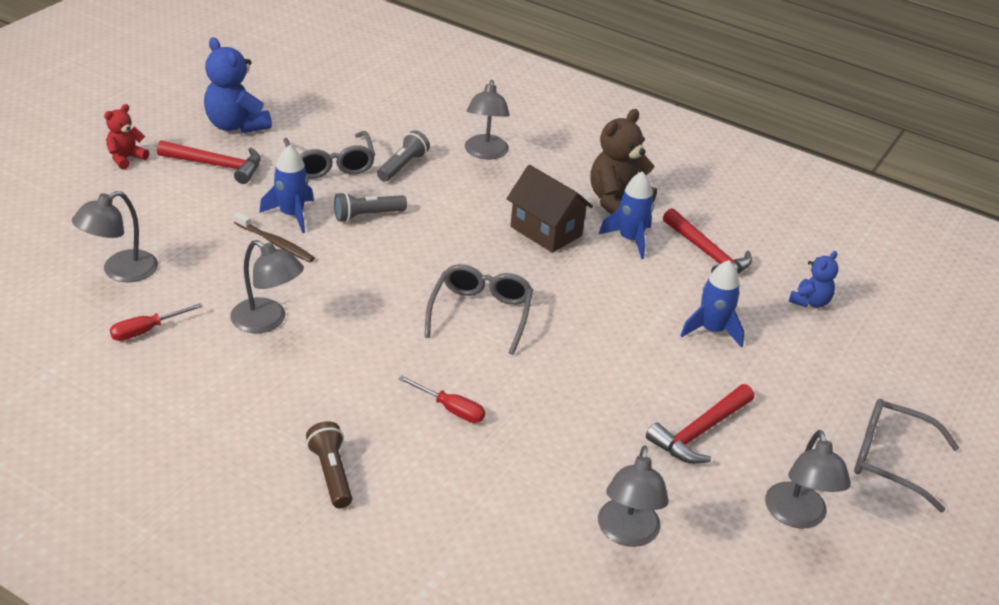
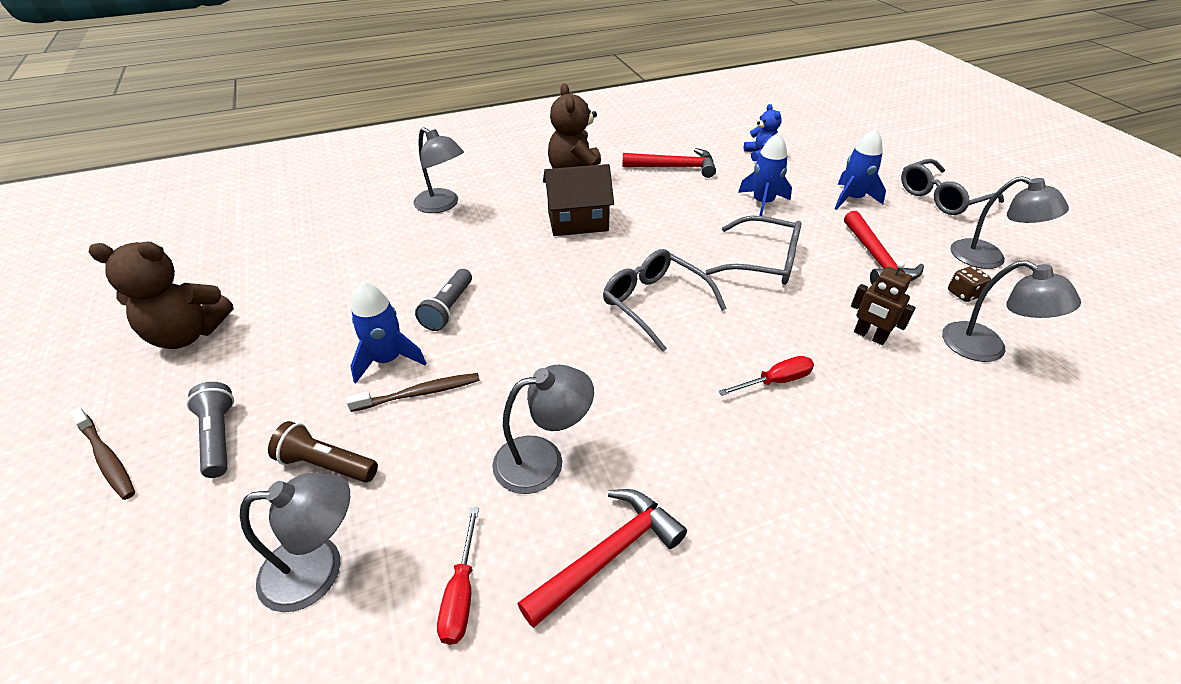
camera: 50 degrees left, 5 degrees up
grey lamp [72,191,158,282] -> grey lamp turned 90 degrees counterclockwise [240,473,350,612]
red teddy bear [104,104,149,169] -> brown toothbrush [69,407,135,500]
red hammer [157,140,261,184] -> red hammer moved to [518,489,687,628]
blue teddy bear [204,37,272,133] -> brown teddy bear [89,242,234,349]
grey glasses [283,131,375,179] -> grey glasses moved to [705,215,801,285]
brown flashlight [306,421,352,508] -> brown flashlight moved to [268,421,378,483]
grey flashlight [377,130,430,182] -> grey flashlight moved to [186,382,234,478]
blue rocket [598,172,654,259] -> blue rocket moved to [835,128,886,210]
none -> brown robot [851,261,916,345]
none -> brown dice [948,266,991,302]

